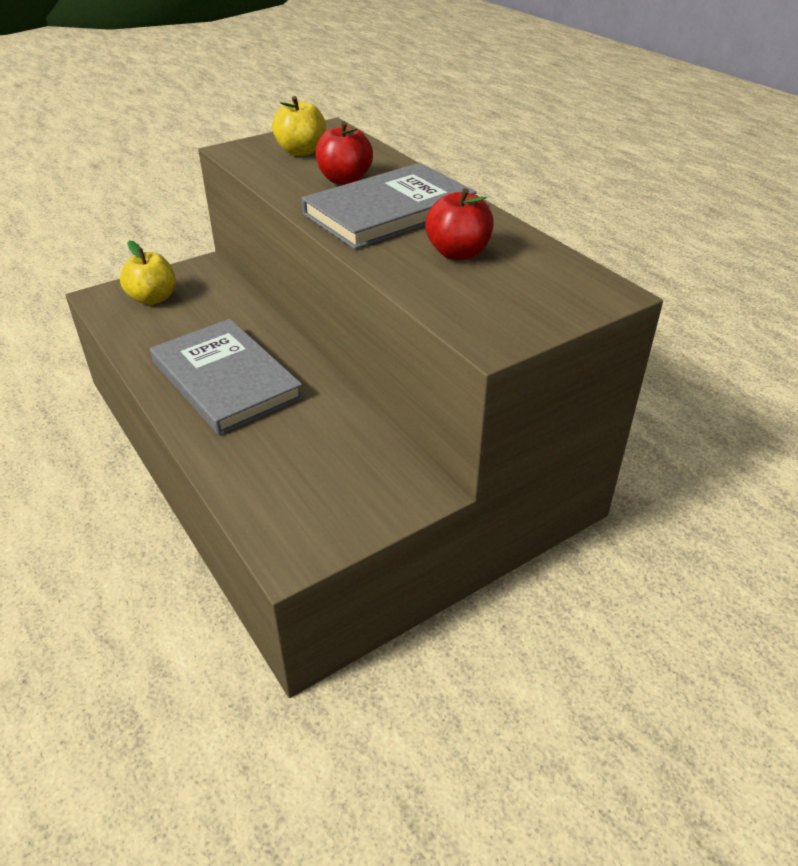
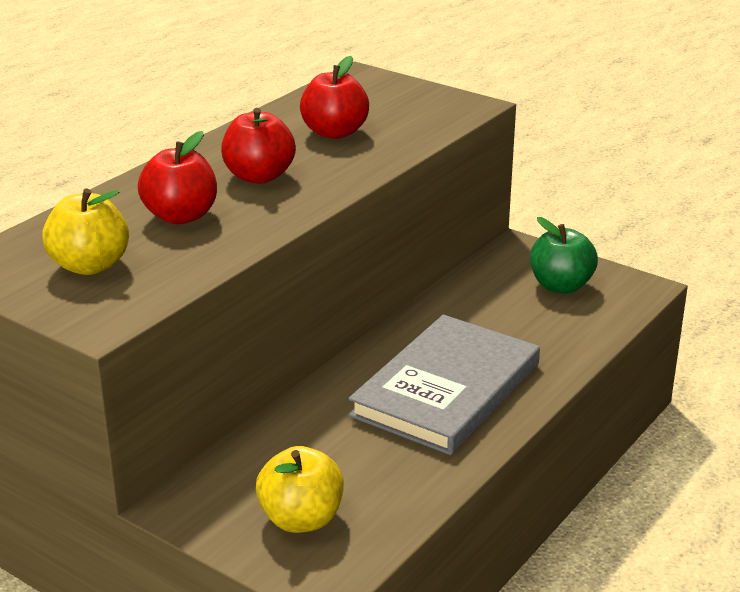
camera: 110 degrees left, 10 degrees down
grey book [301,163,477,249] -> red apple [221,108,296,184]
none -> green apple [530,217,598,294]

